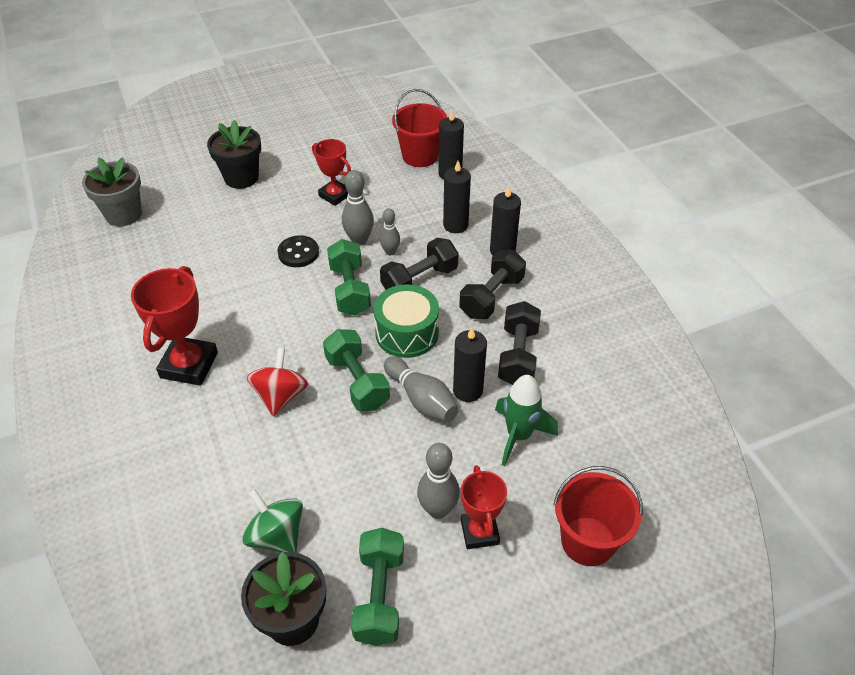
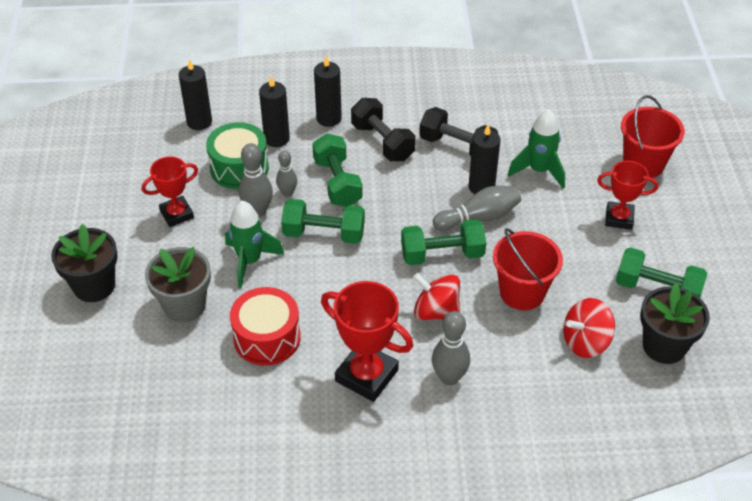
camera: 70 degrees left, 0 degrees up
grey flower pot [82,157,142,226] -> grey flower pot moved to [145,247,211,322]
green spinning top [242,489,303,553] -> red spinning top [563,298,615,358]
black button [277,235,319,267] -> green rocket [225,201,284,288]
green drum [374,284,439,358] -> green drum moved to [206,122,269,189]
black dumbbell [380,238,459,290] -> green dumbbell [312,133,363,207]
red bucket [392,89,448,167] -> red bucket moved to [493,228,563,310]
grey bowling pin [417,443,460,519] -> grey bowling pin moved to [432,311,470,385]
none -> red drum [230,287,301,366]

